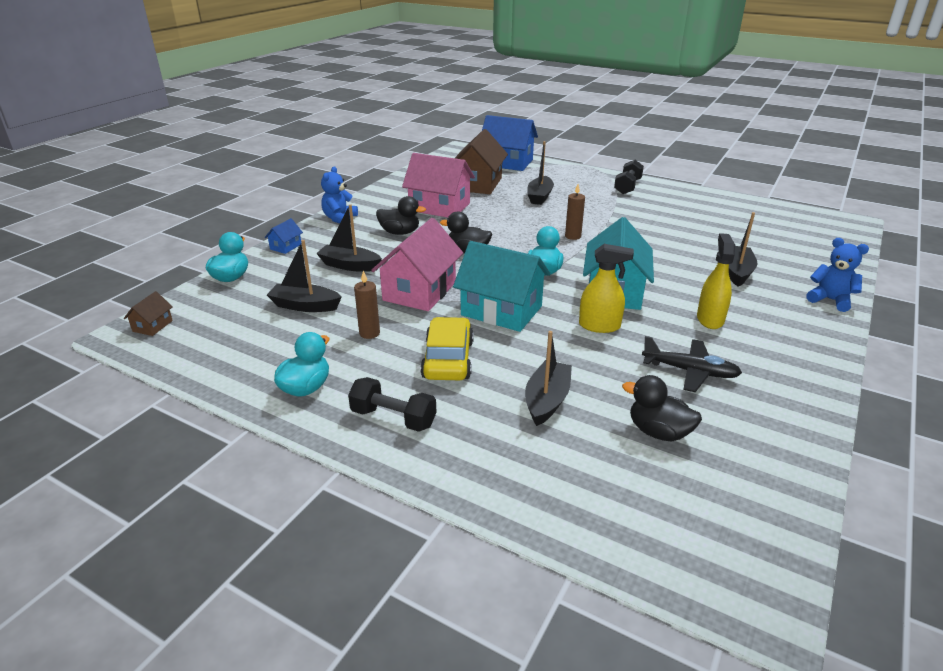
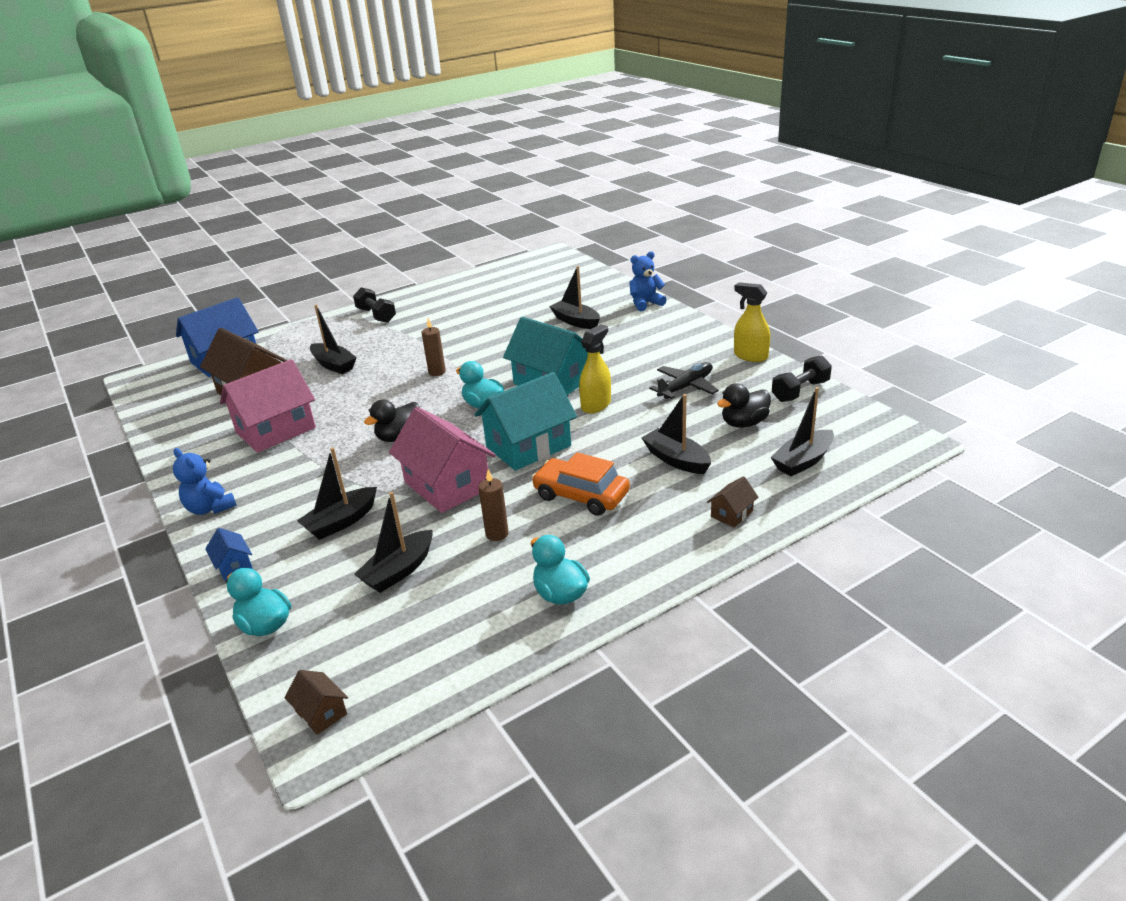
camera: 60 degrees left, 0 degrees up
black dumbbell [348,377,436,432] -> black dumbbell moved to [772,355,832,402]
black duck [376,196,426,235] -> none
yellow car [420,317,474,380] -> orange car [532,452,630,516]
yellow spray bottle [697,233,735,329] -> yellow spray bottle moved to [734,282,770,362]
none -> brown house [707,476,758,528]
none -> black boat [771,387,834,476]

